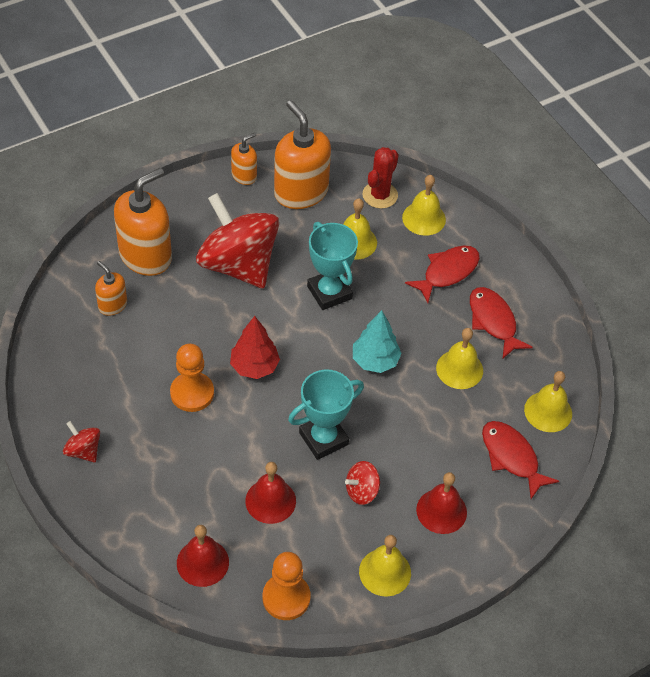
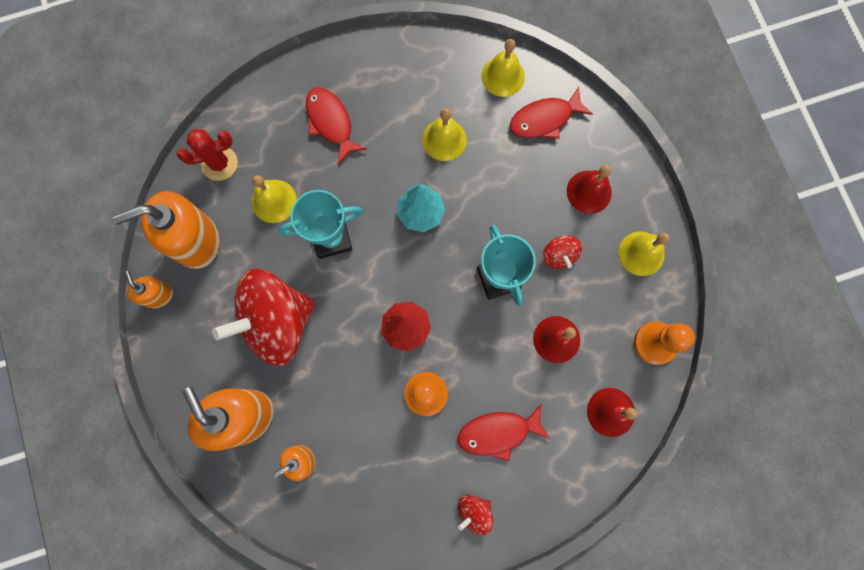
camera: 75 degrees left, 25 degrees up
red cactus [363,147,399,209] -> red cactus turned 60 degrees counterclockwise [177,129,238,181]
yellow bell [402,175,446,236] -> none
red fish [470,287,533,359] -> red fish moved to [458,404,550,461]

